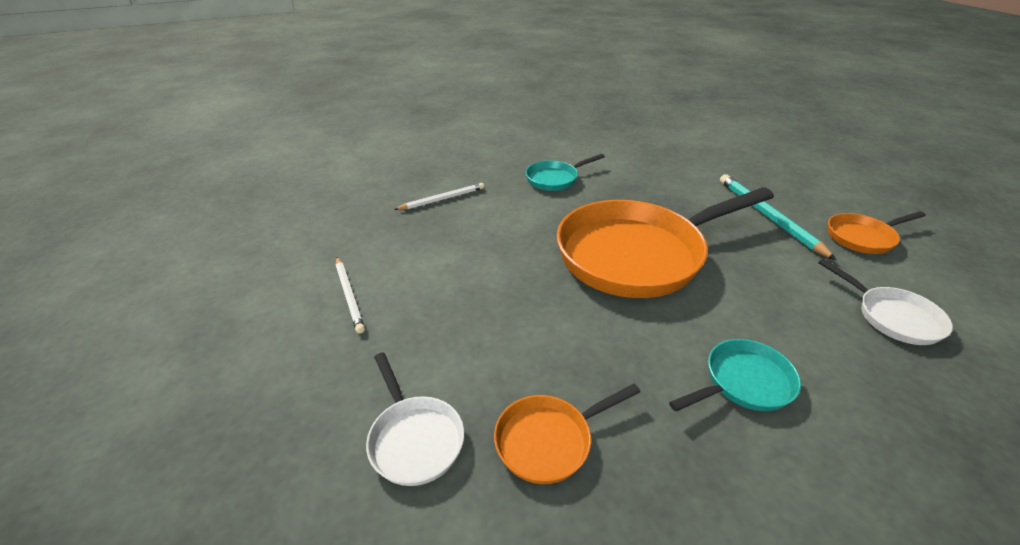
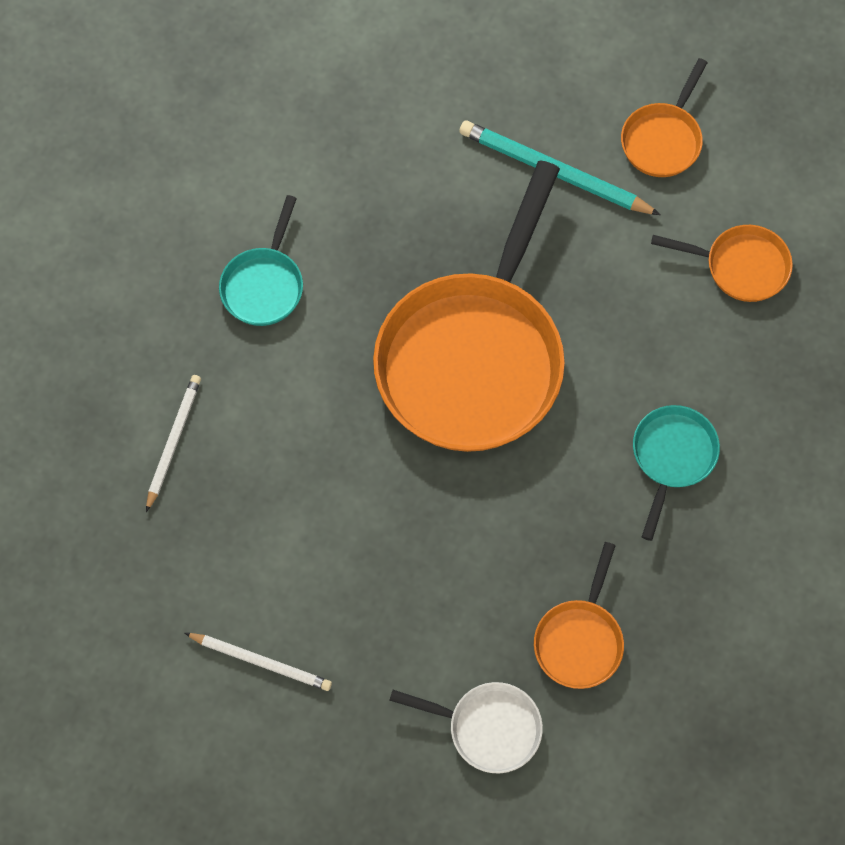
camera: 45 degrees left, 30 degrees up
white pan [818,259,953,345] -> orange pan [651,225,793,302]

